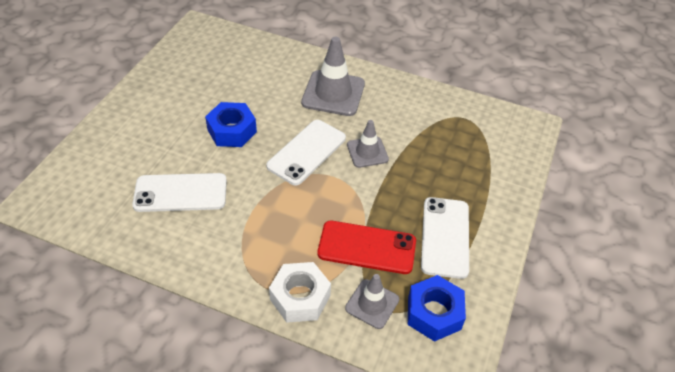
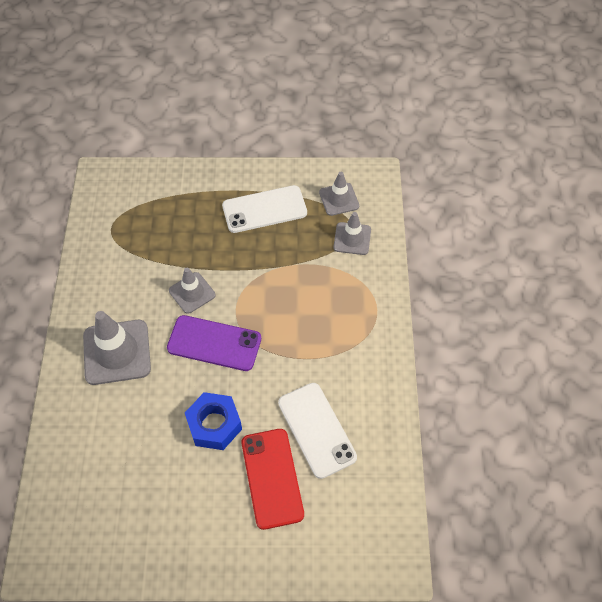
camera: 110 degrees left, 10 degrees up
white phone [266,120,346,185] -> purple phone [167,315,261,371]
white nut [269,262,331,323] -> none
red phone [318,221,416,274] -> red phone moved to [242,429,304,530]
blue nut [408,275,466,342] -> grey traffic cone [319,172,359,216]

